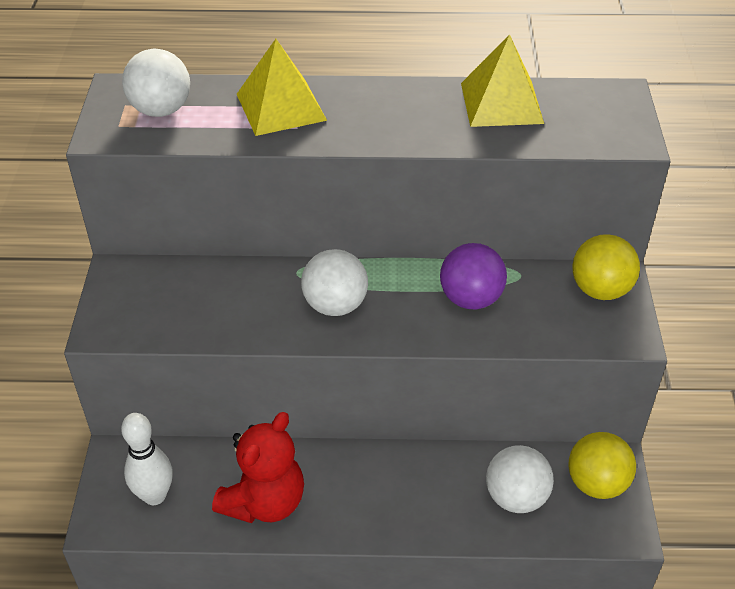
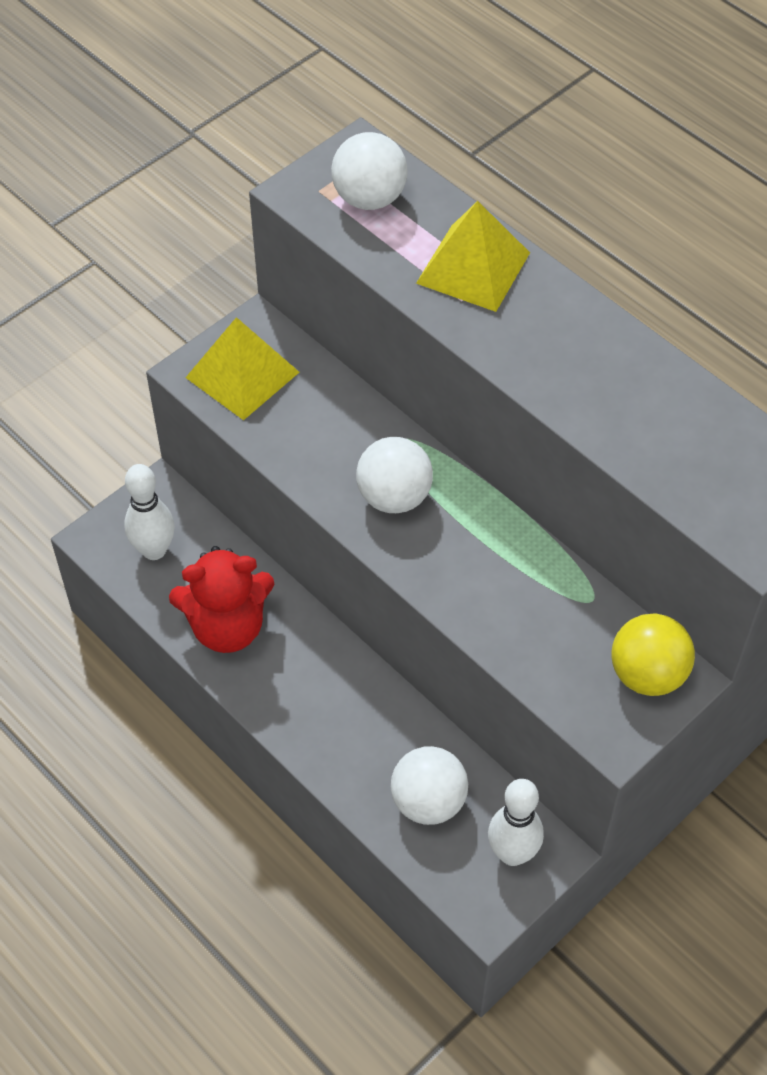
camera: 45 degrees right, 10 degrees up
purple ball [440,243,507,309] -> none
yellow pyramid [461,34,544,127] -> yellow pyramid moved to [185,317,300,420]
yellow ball [568,432,636,499] -> white bowling pin [488,779,544,866]

